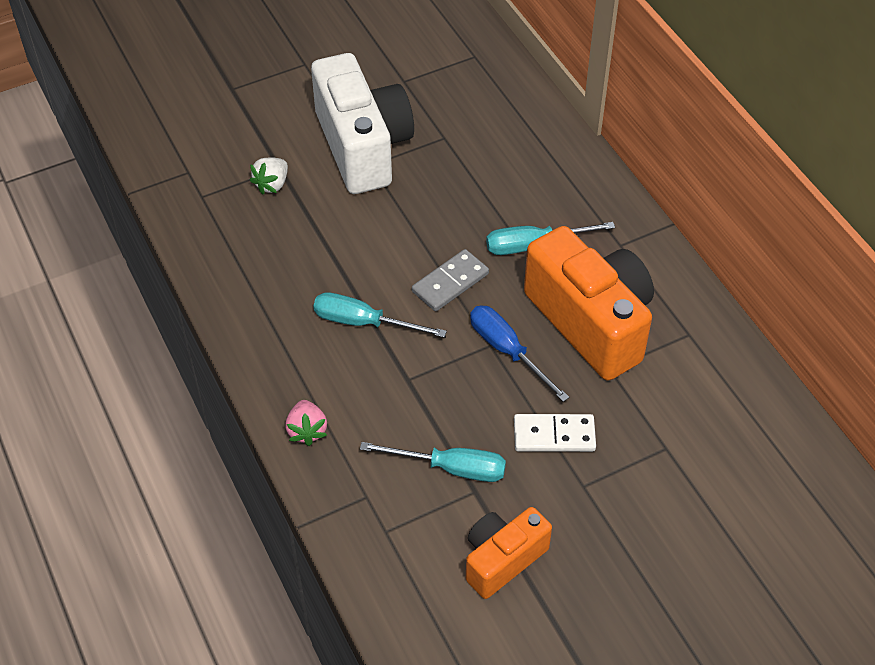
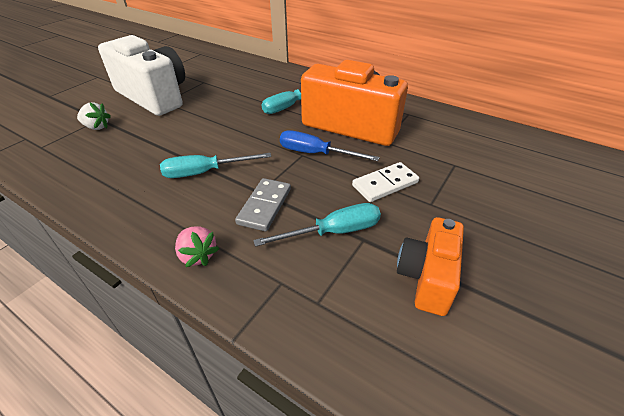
camera: 30 degrees left, 10 degrees down
white strawberry [250,158,288,194] -> white strawberry turned 75 degrees counterclockwise [77,102,111,130]
grey domino [412,249,489,311] -> grey domino moved to [235,178,291,231]

